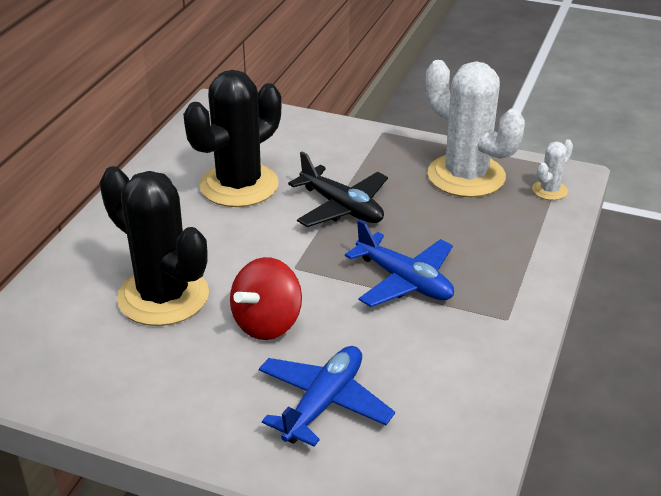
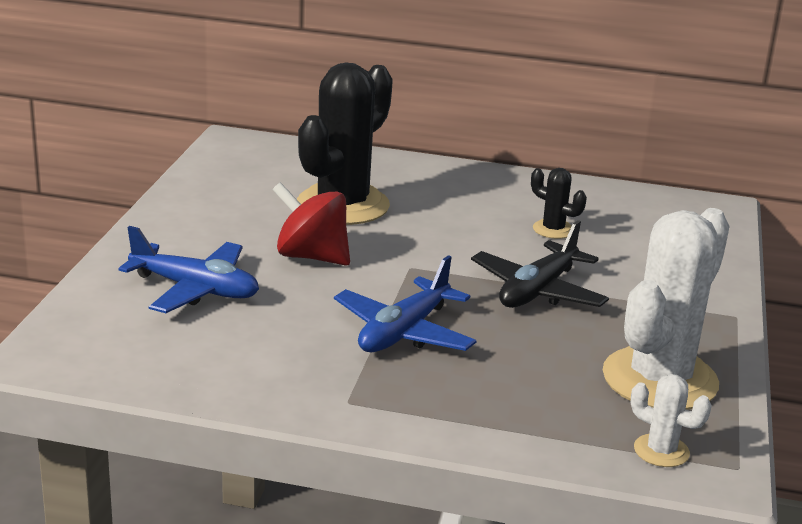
camera: 80 degrees right, 10 degrees down
black cactus [183,70,281,207] -> black cactus [531,168,587,239], size x0.44

